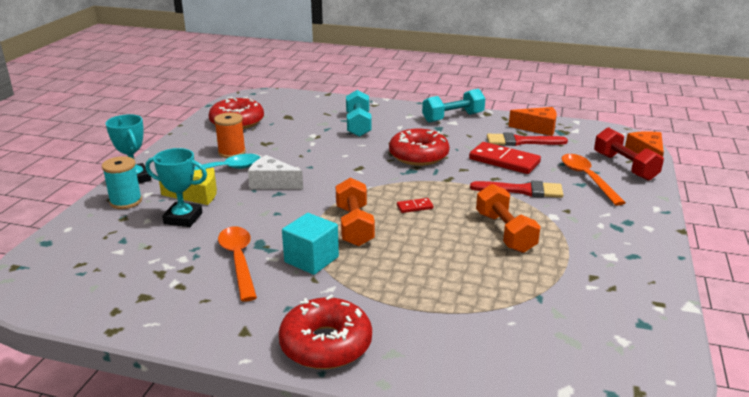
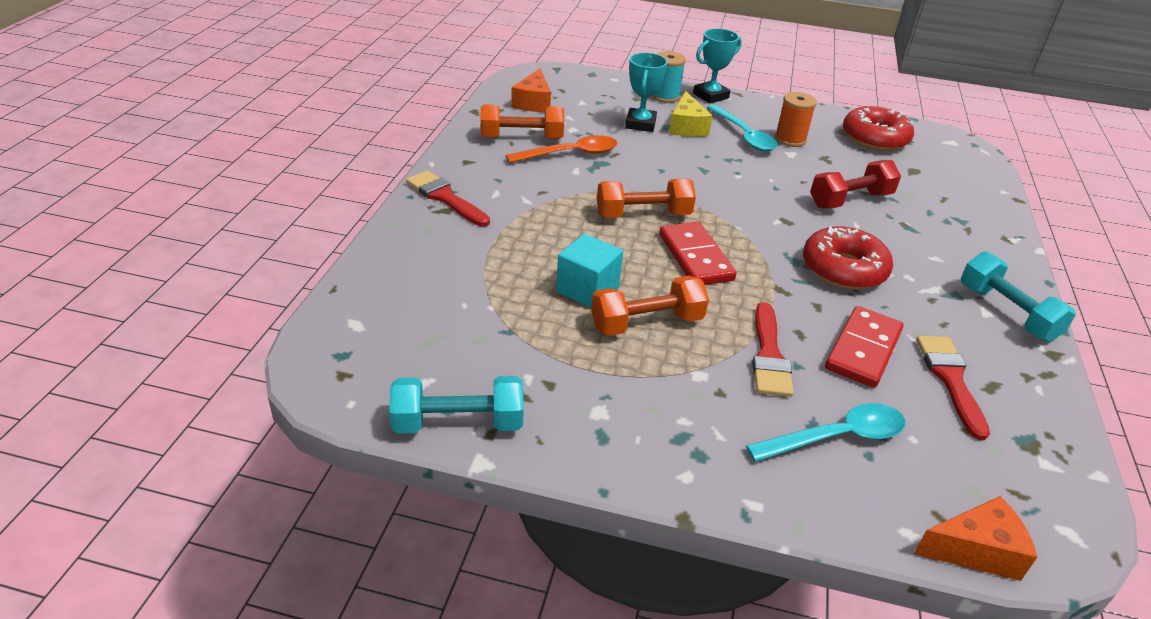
camera: 85 degrees right, 10 degrees up
white cheese [248,155,303,189] -> none
red donut [279,295,372,369] -> red brush [406,170,490,227]
turquoise cube [282,213,339,275] -> turquoise cube moved to [556,234,623,308]
turquoise dumbbell [346,90,372,137] -> turquoise dumbbell moved to [389,376,524,434]
red domino [397,198,434,213] -> red domino [660,222,737,285], size x2.15
orange cheese [508,107,557,136] -> orange cheese moved to [511,69,551,112]
orange spoon [561,154,626,206] -> turquoise spoon [746,403,905,462]
red dumbbell [594,127,664,181] -> red dumbbell moved to [810,160,901,208]
none -> orange dumbbell [480,104,564,139]

